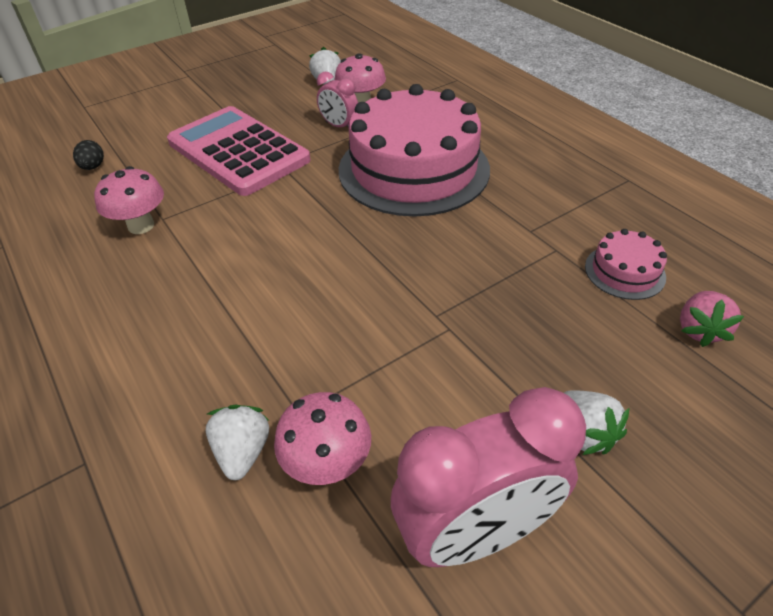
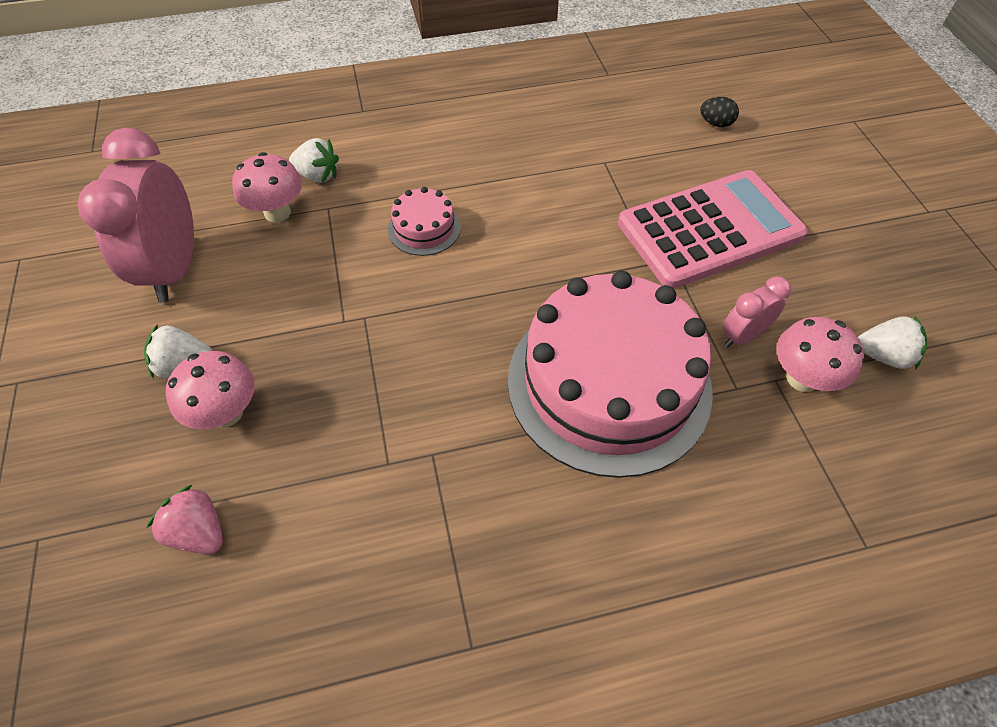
camera: 110 degrees right, 10 degrees up
pink mushroom [94,166,164,234] -> pink mushroom moved to [166,351,255,429]
pink cake [585,229,667,300] -> pink cake moved to [388,187,461,256]

